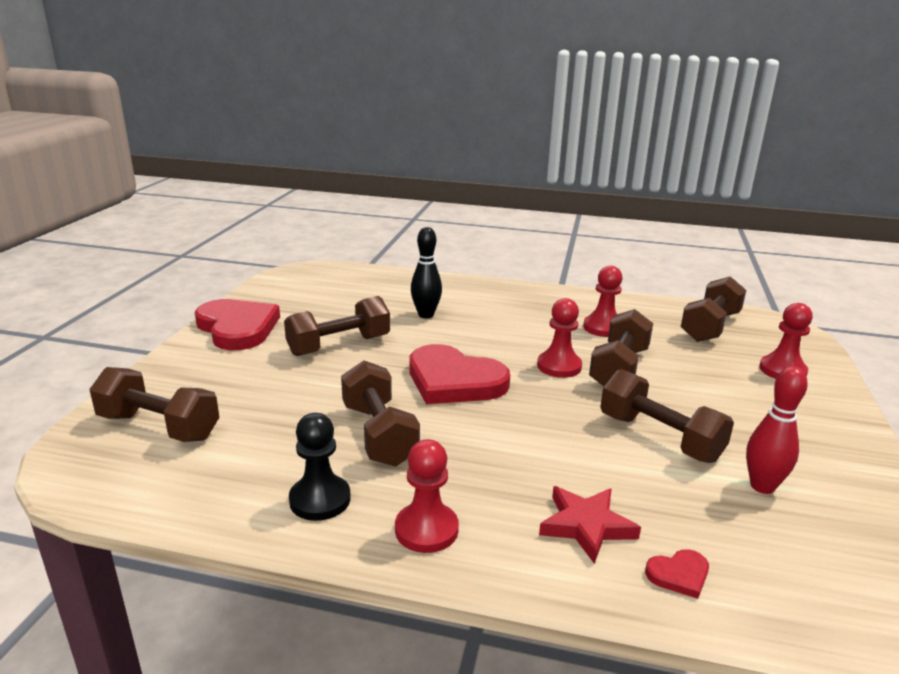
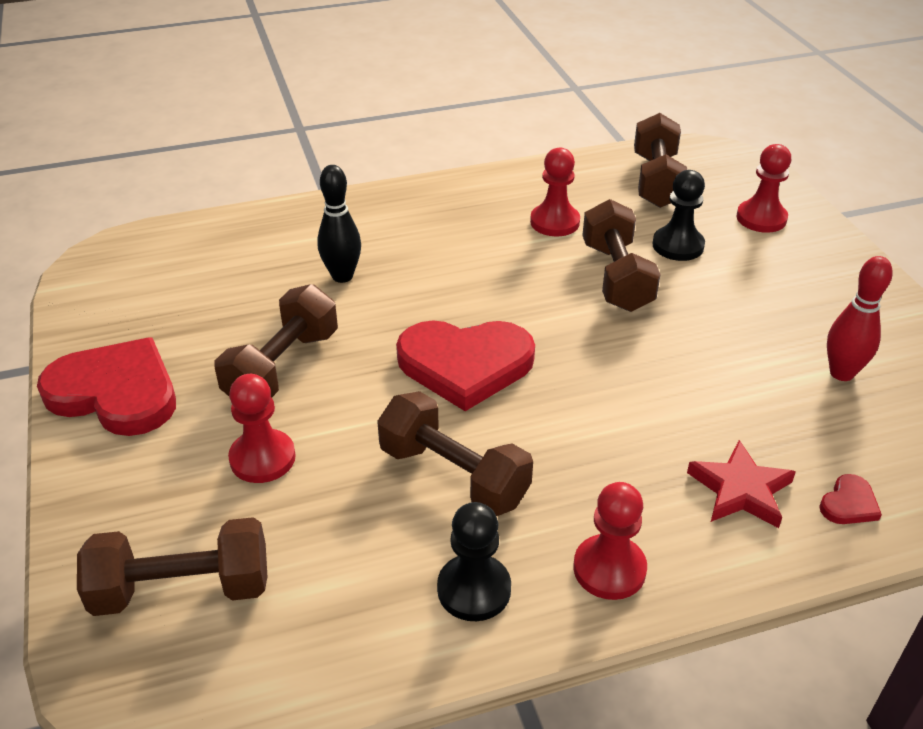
camera: 30 degrees left, 15 degrees up
red pawn [537,298,582,378] -> red pawn moved to [228,374,296,483]
brown dumbbell [600,369,734,463] -> none
none -> black pawn [652,170,705,261]

